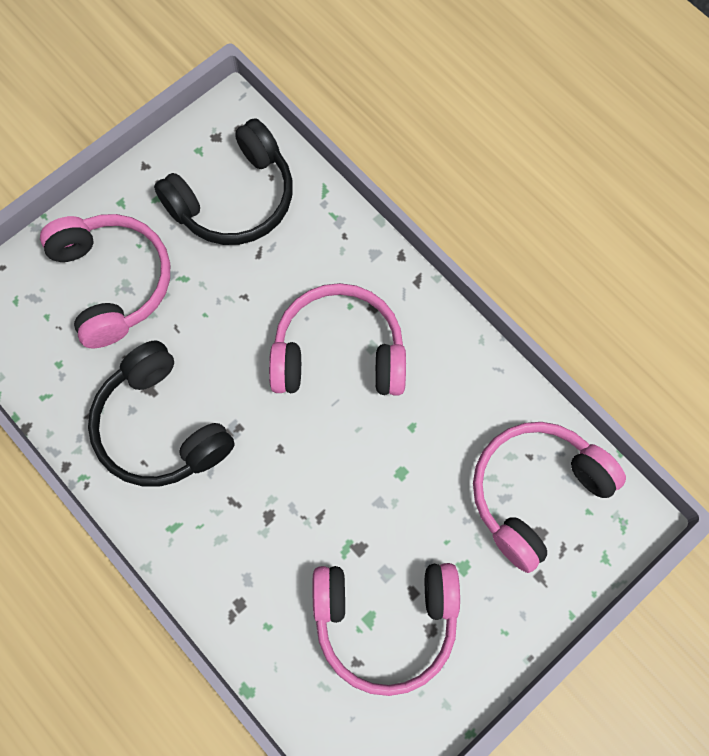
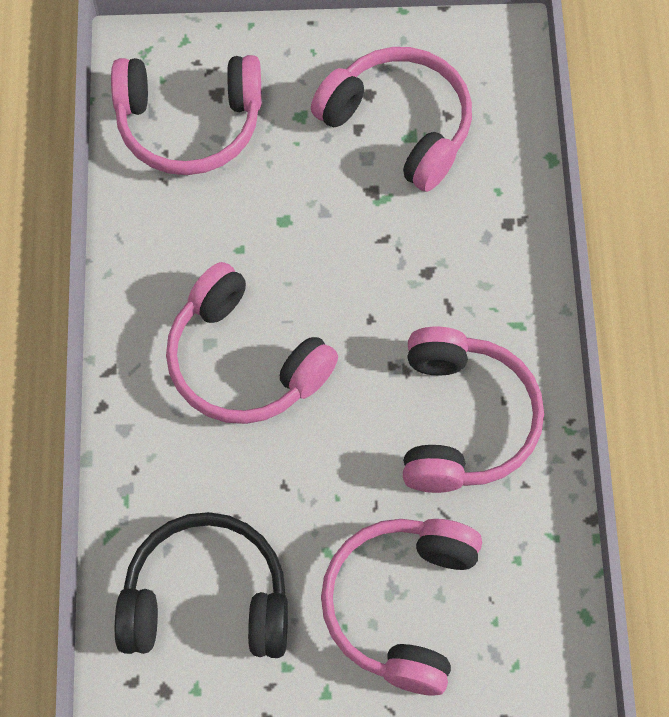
camera: 140 degrees left, 5 degrees down
black headphones [88,340,235,487] -> pink headphones [403,327,544,493]

